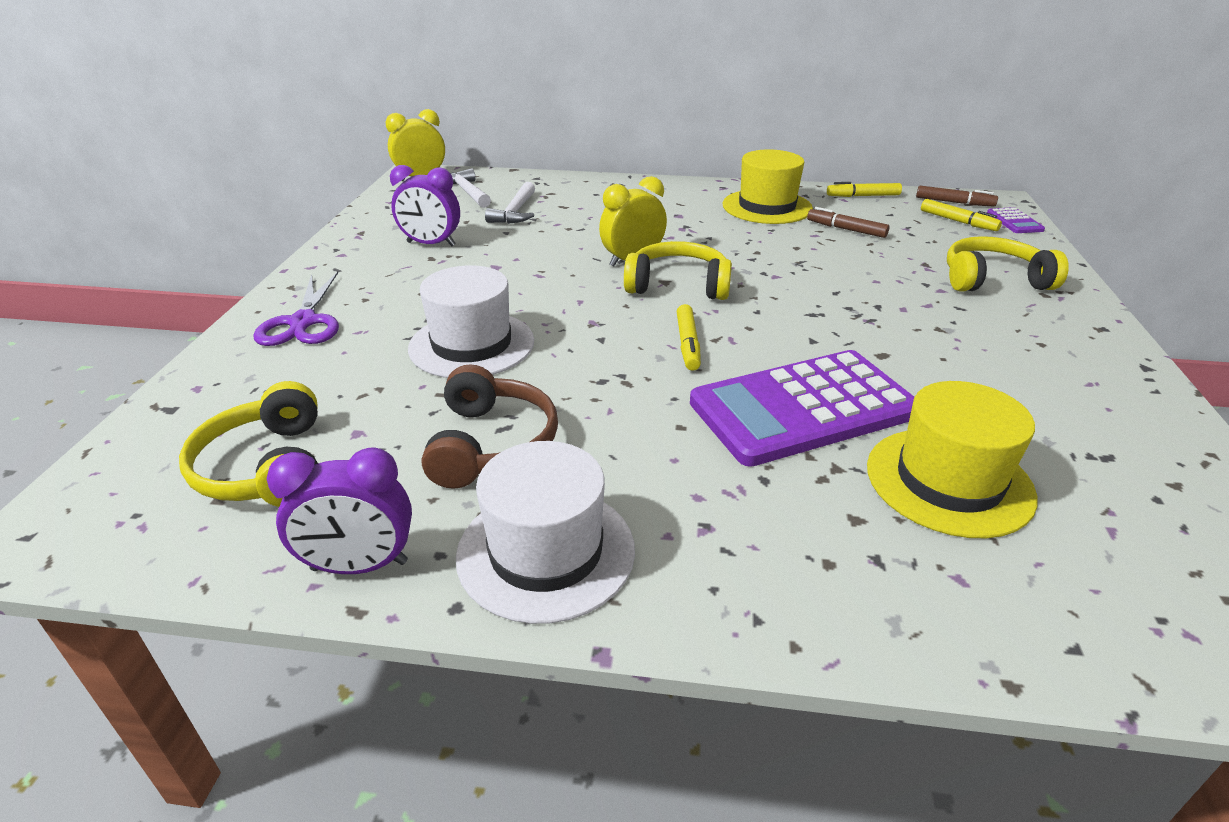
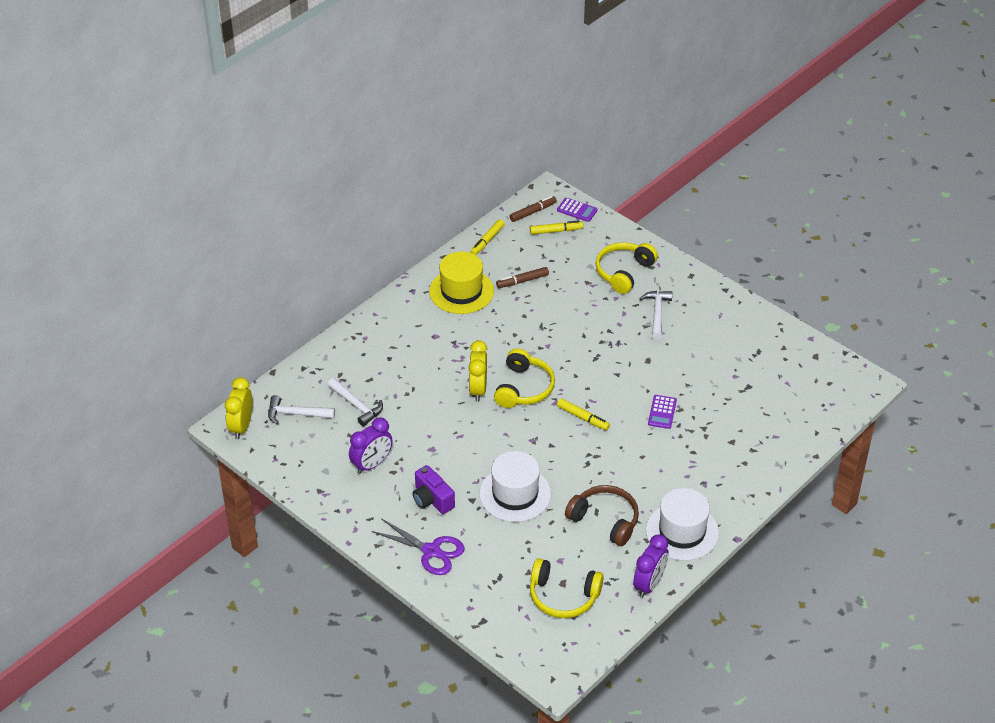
camera: 55 degrees left, 10 degrees up
yellow headphones [624,241,732,300] -> yellow headphones turned 150 degrees clockwise [494,348,555,408]
purple calculator [690,350,914,467] -> purple calculator [648,395,677,429], size x0.41
yellow hat [867,381,1038,538] -> none
none -> purple camera [412,465,455,514]
none -> white hammer [639,291,672,340]

